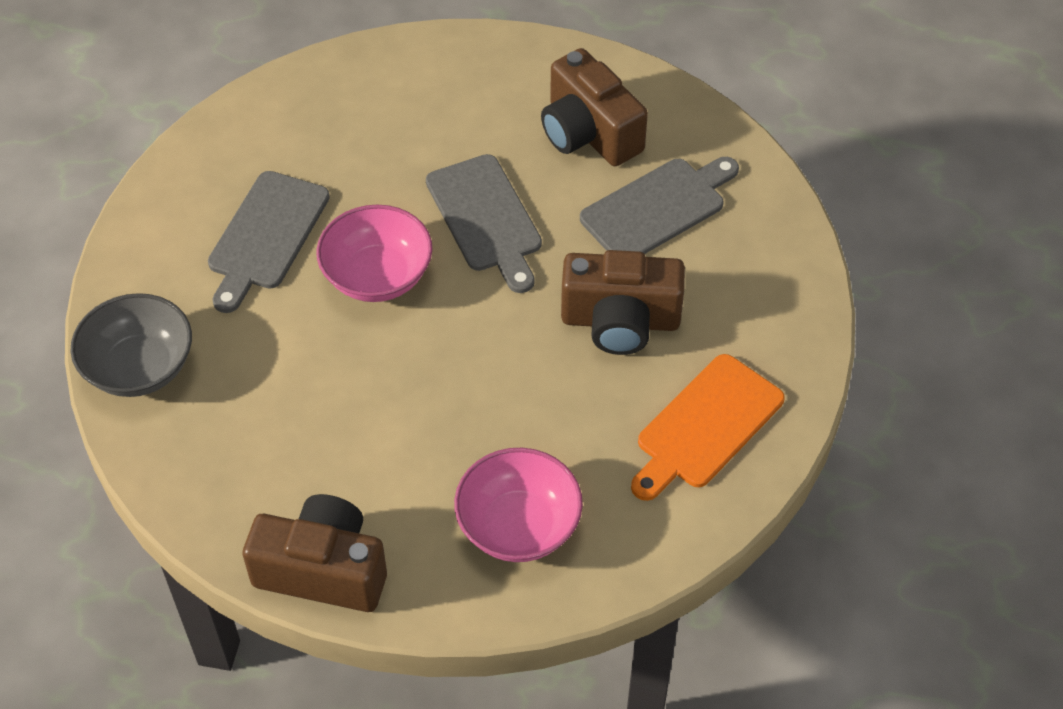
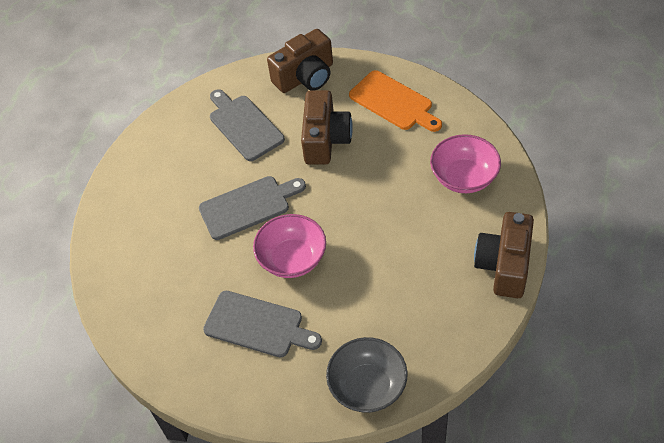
camera: 85 degrees left, 0 degrees up
brown camera [541,48,648,166] -> brown camera moved to [267,29,333,93]

